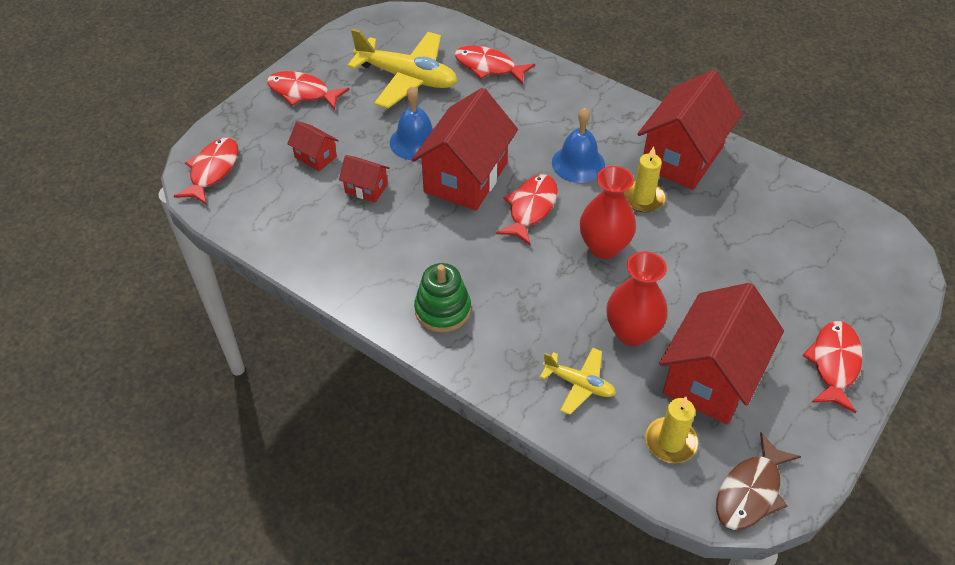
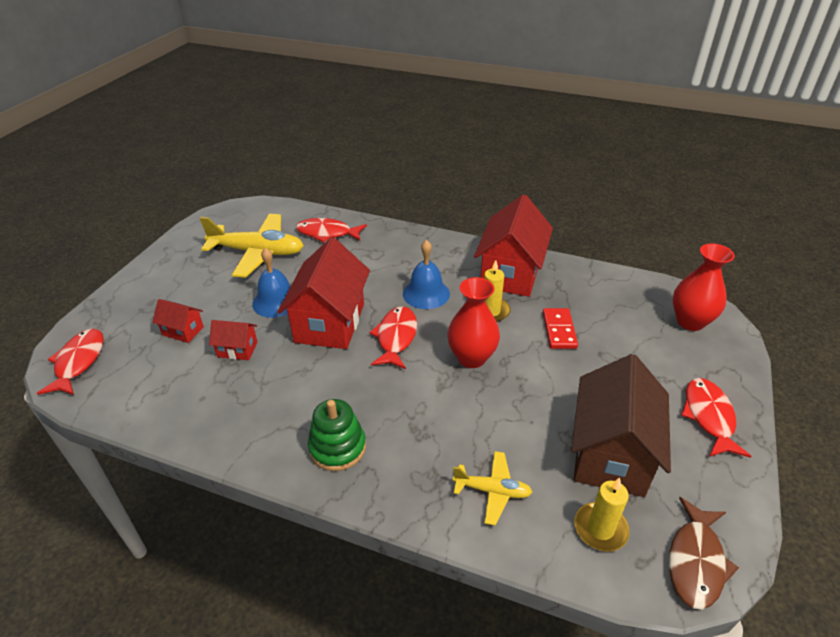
camera: 15 degrees left, 10 degrees down
red fish [267,71,350,110] -> none
red vase [606,251,668,346] -> red vase moved to [673,243,735,331]
red house [659,283,784,424] -> brown house [571,354,671,497]
none -> red domino [543,308,578,349]

